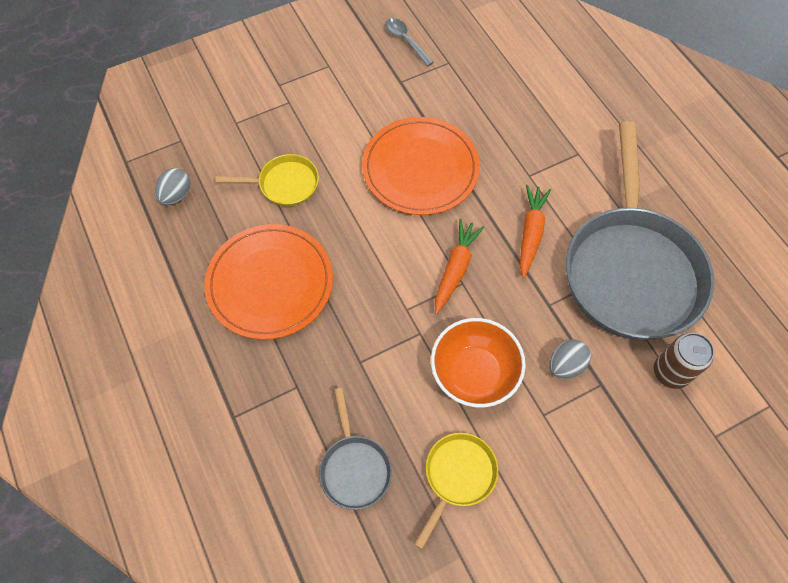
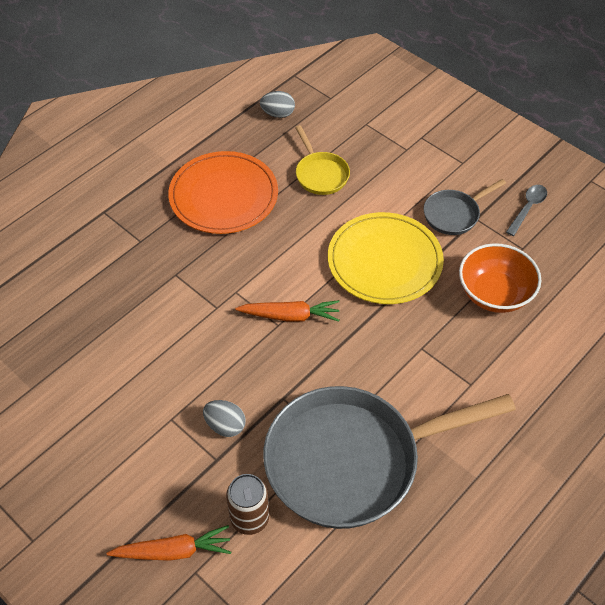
camera: 70 degrees right, 10 degrees down
grey pan [319,388,392,510] -> grey pan moved to [424,179,506,235]
orange plate [362,117,480,215] -> yellow plate [328,212,444,304]
yellow pan [414,433,498,550] -> none
orange bowl [431,318,526,408] -> orange bowl moved to [459,243,541,313]
orange carrot [520,185,551,278] -> orange carrot moved to [106,525,231,561]

